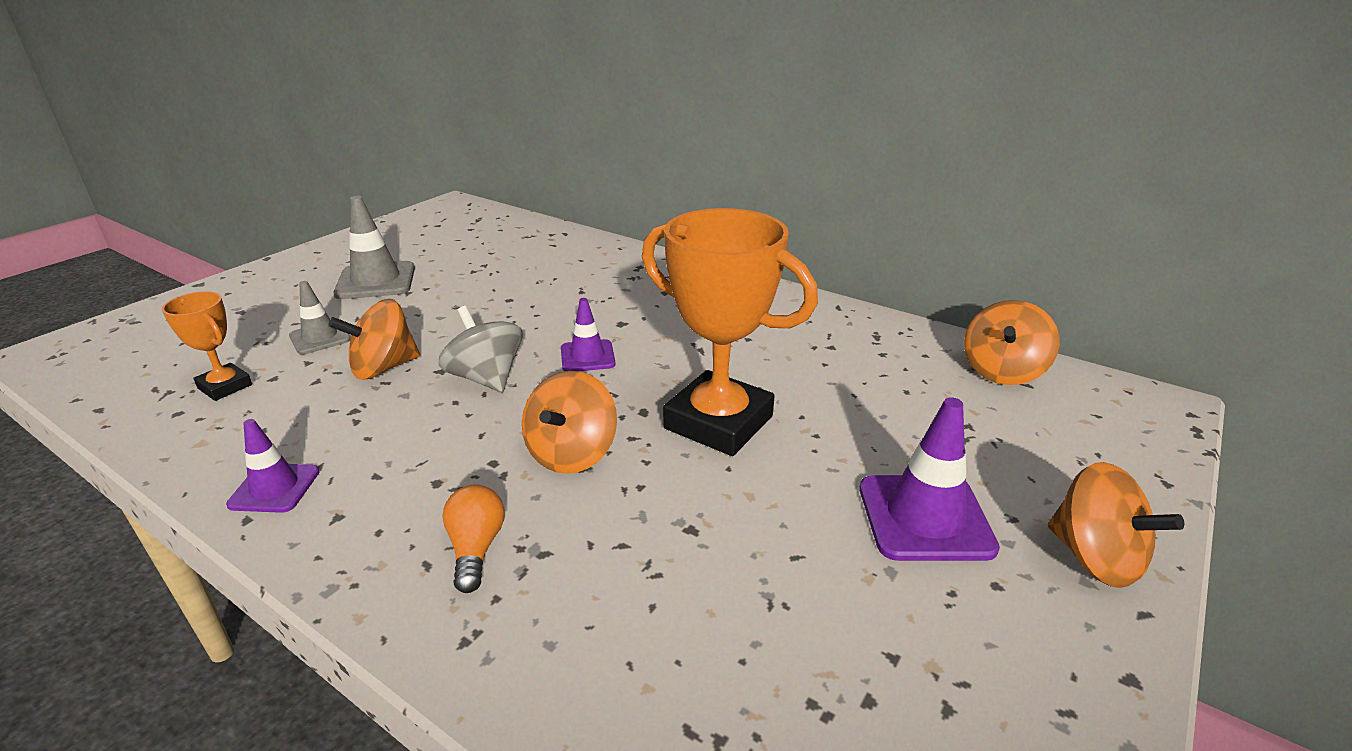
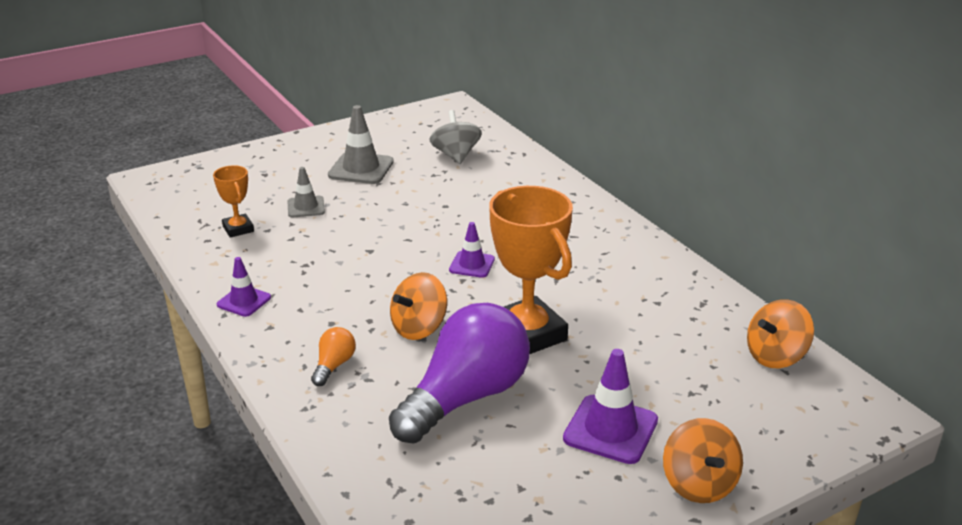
camera: 25 degrees right, 0 degrees up
orange spinning top [328,299,420,380] -> none
grey spinning top [439,306,523,392] -> grey spinning top moved to [430,110,482,164]
none -> purple light bulb [389,303,530,443]

